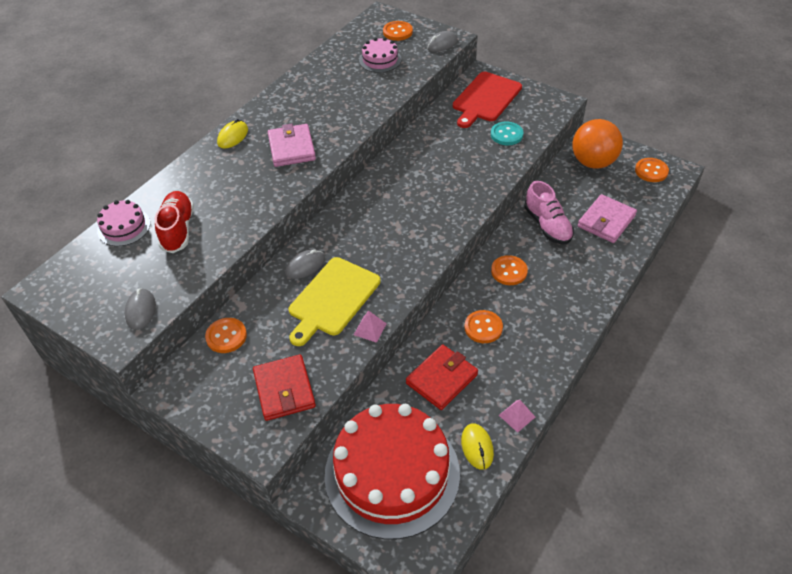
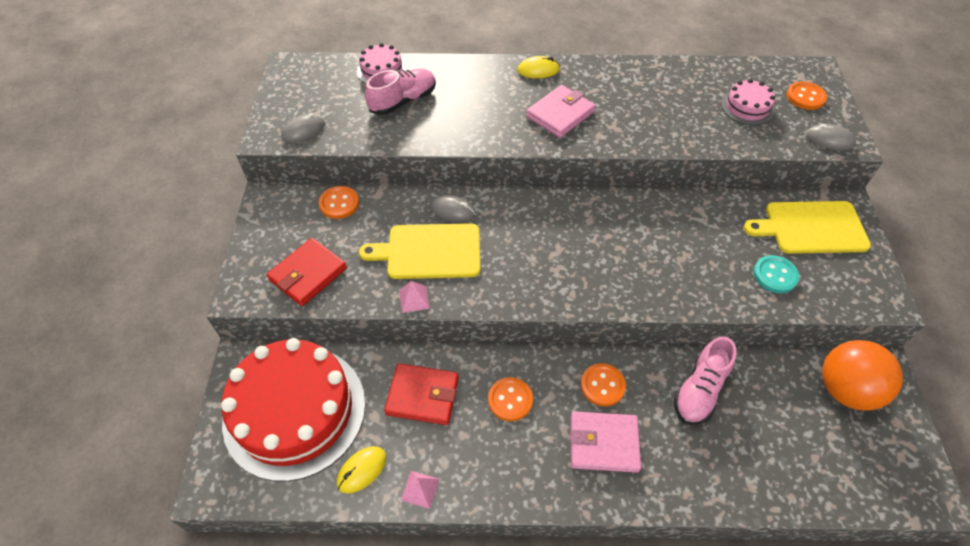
camera: 55 degrees right, 5 degrees up
red shoe [155,191,194,253] -> pink shoe [365,69,436,115]
red cutting board [453,72,522,128] -> yellow cutting board [744,201,871,254]
pink wallet [578,194,637,243] -> pink wallet moved to [570,411,641,473]
orange button [635,158,669,182] -> none

